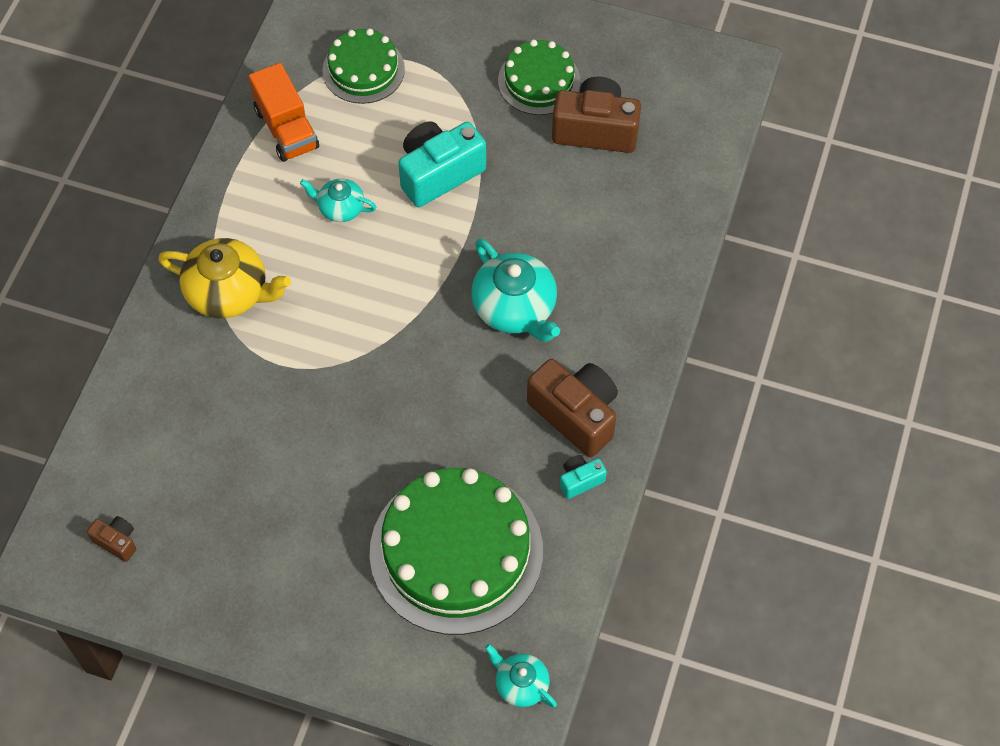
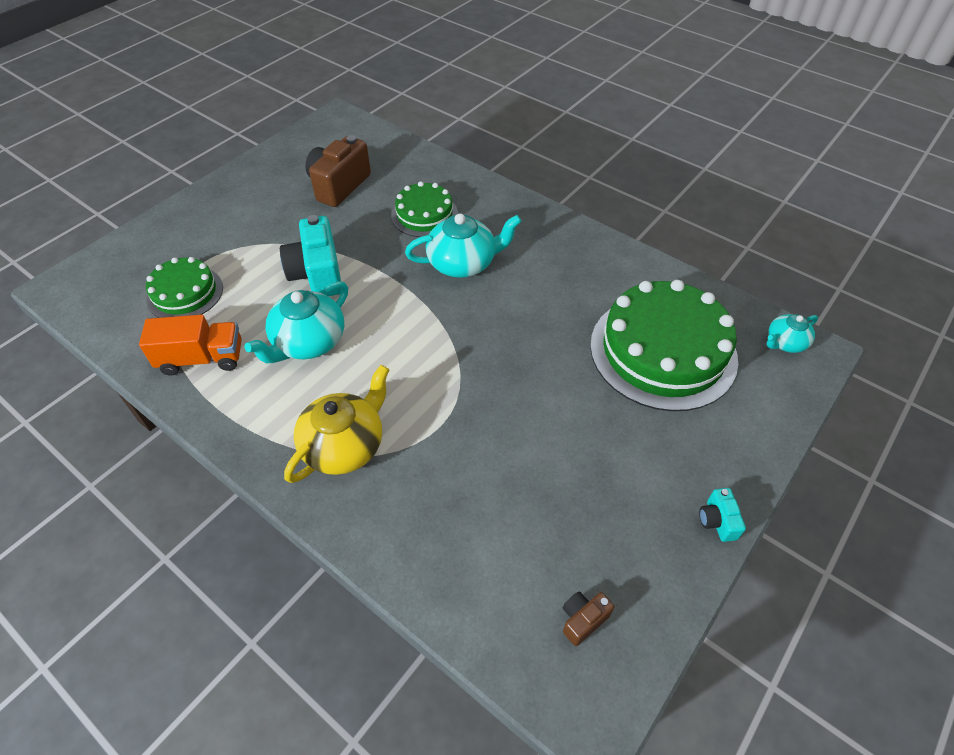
camera: 70 degrees left, 10 degrees down
turquoise teapot [300,179,377,222] -> turquoise teapot [245,281,348,363], size x1.76
green cake [498,39,580,115] -> green cake moved to [391,181,458,237]
brown camera [527,359,618,457] -> none
turquoise camera [560,455,607,499] -> turquoise camera moved to [699,488,746,542]

